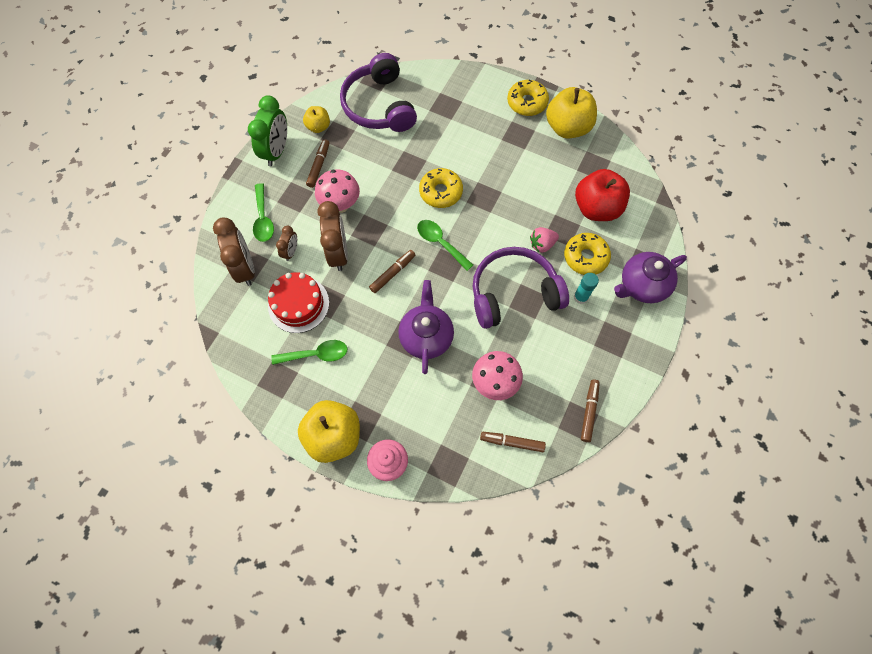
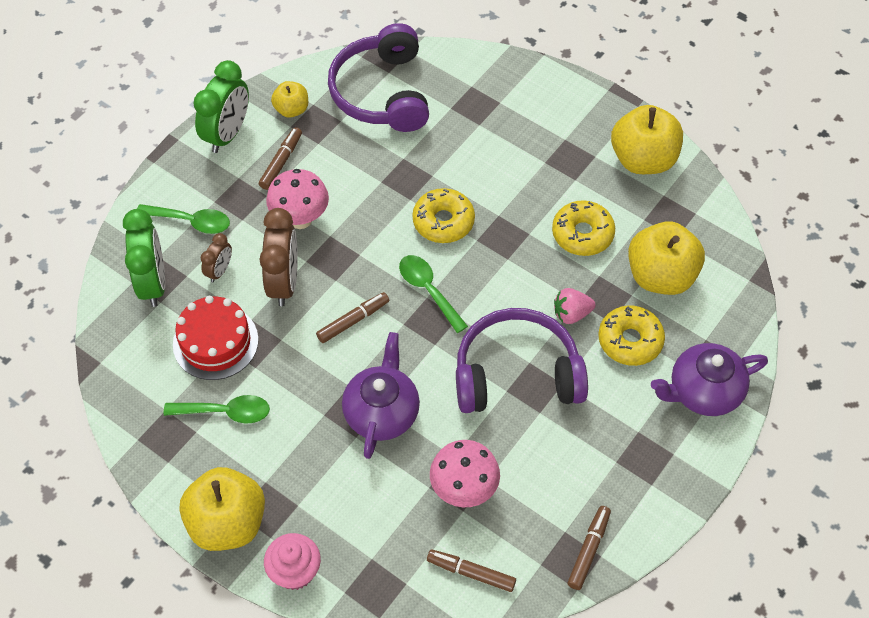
camera: 10 degrees right, 10 degrees down
brown clock [213,218,255,286] -> green clock [123,209,165,307]
green spoon [253,183,274,242] -> green spoon turned 75 degrees counterclockwise [137,204,230,234]
yellow donut [507,79,549,116] -> yellow donut moved to [552,200,615,256]
turquoise glue stick [574,273,599,304] -> none
red apple [575,169,630,221] -> yellow apple [628,221,705,295]

